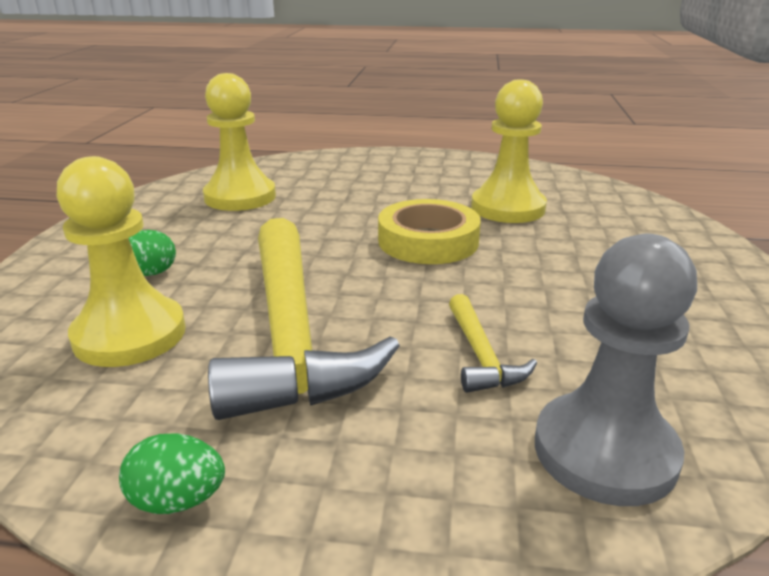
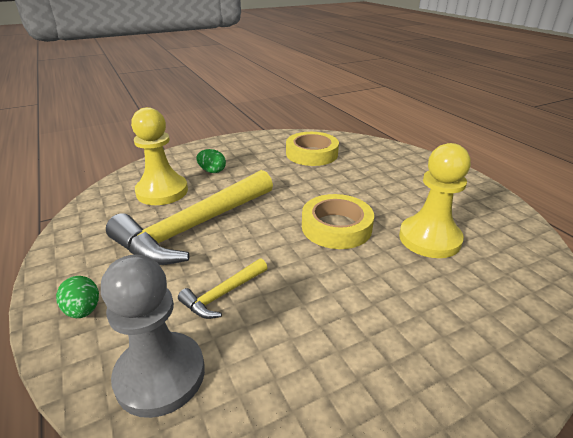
camera: 55 degrees right, 5 degrees up
green egg [119,433,225,514] -> green egg moved to [56,276,99,318]
yellow pawn [203,73,276,211] -> yellow tape [286,132,339,166]

